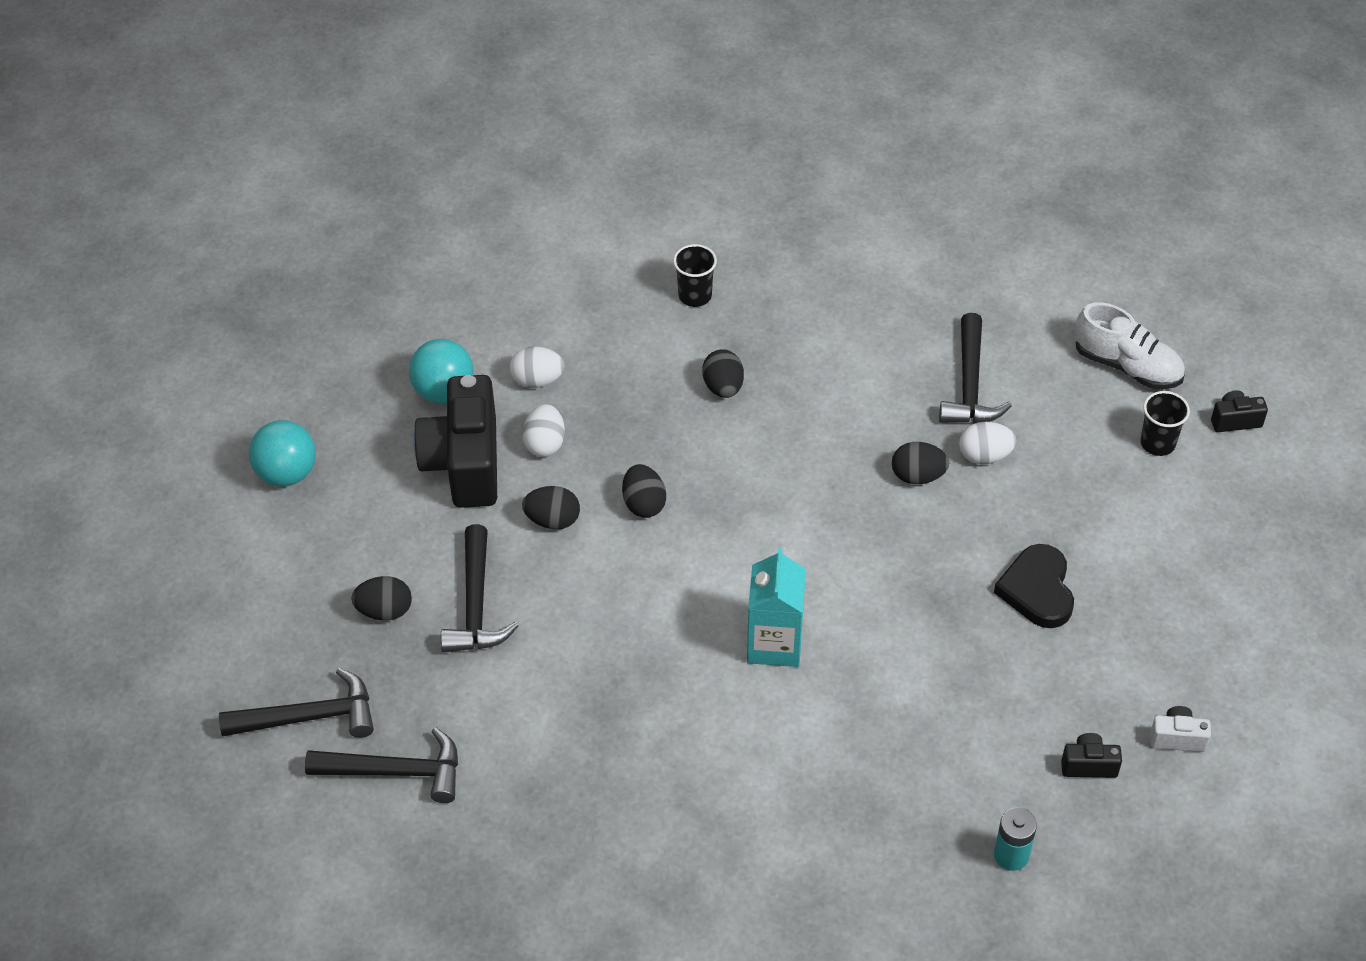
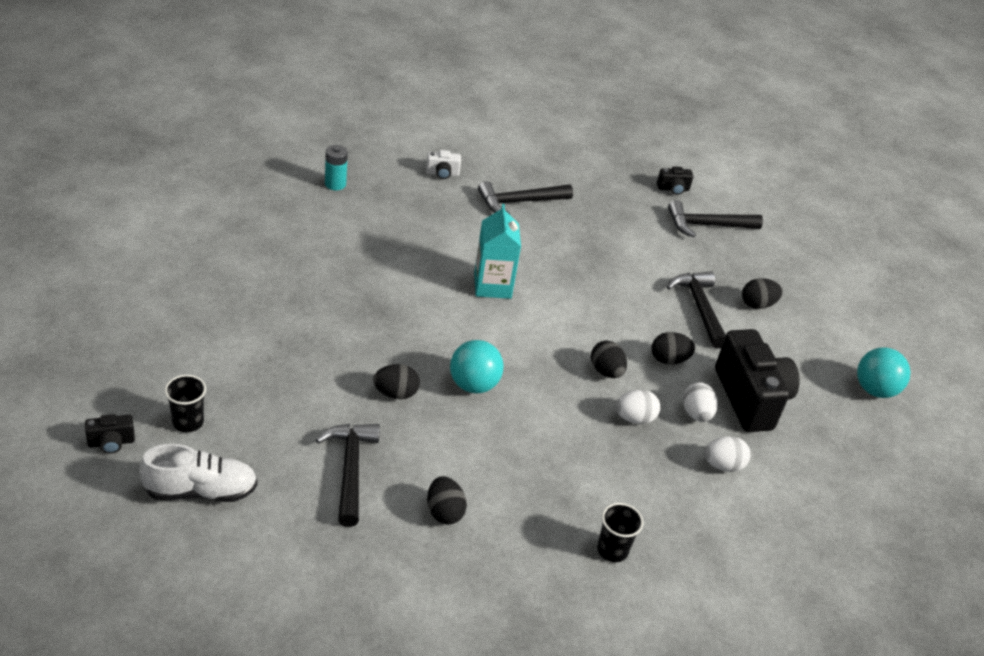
camera: 165 degrees right, 10 degrees down
black hammer [219,668,374,738] -> black hammer moved to [478,181,573,215]
turquoise ball [409,339,474,403] -> turquoise ball moved to [450,340,504,393]
black egg [702,349,744,398] -> black egg moved to [427,476,467,525]
white egg [959,422,1016,464] -> white egg moved to [615,390,660,424]
black heart [994,544,1074,628] -> none
black camera [1061,733,1122,778] -> black camera moved to [657,166,693,195]
white shoe [1075,302,1185,389] -> white shoe turned 150 degrees clockwise [139,444,257,502]
white camera [1150,706,1211,752] -> white camera moved to [426,150,461,179]

